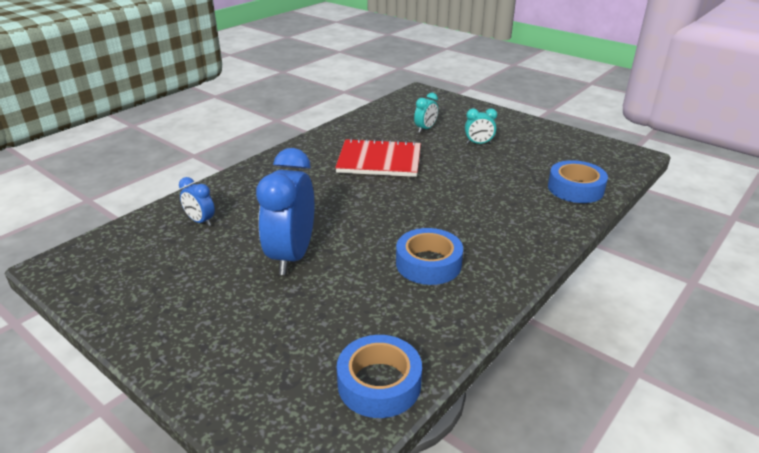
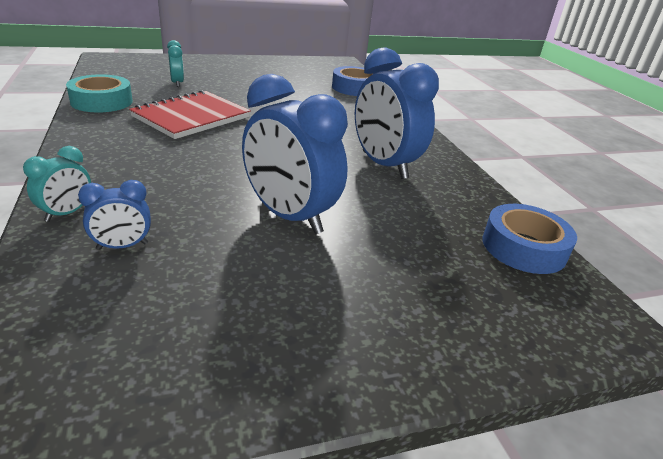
camera: 60 degrees left, 0 degrees up
blue tape [396,228,463,285] -> blue clock [355,47,439,179]
turquoise clock [465,108,497,144] -> turquoise clock moved to [23,146,91,222]
none -> turquoise tape [66,74,133,112]

